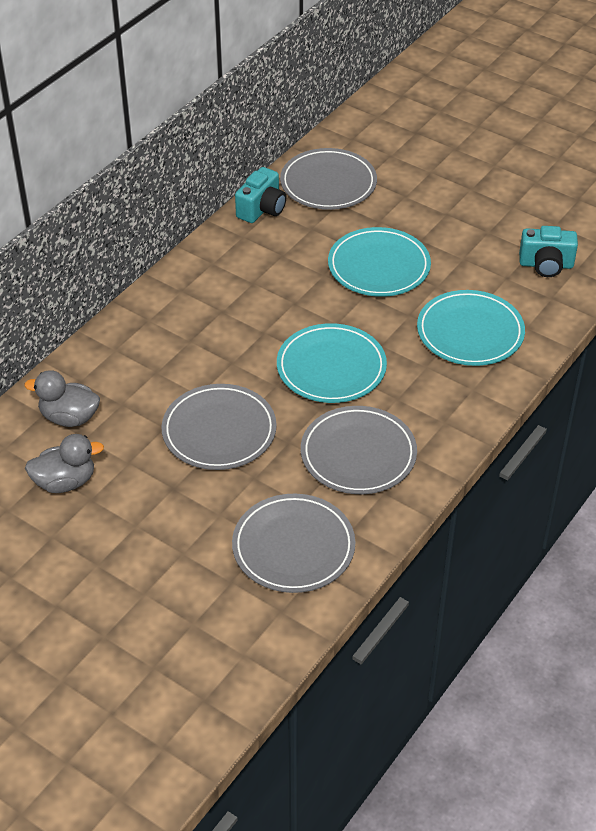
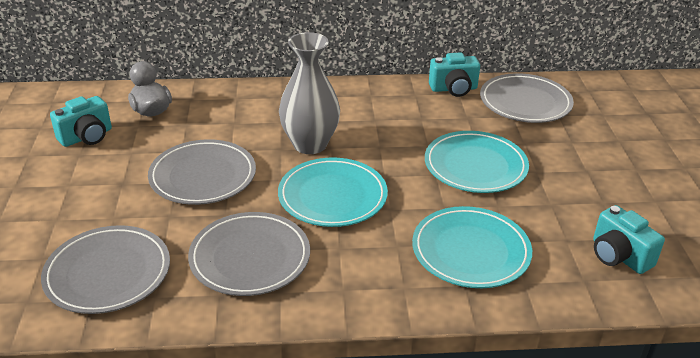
camera: 50 degrees right, 10 degrees down
grey duck [25,434,104,493] -> turquoise camera [50,96,112,147]
none -> grey vase [279,32,340,154]

